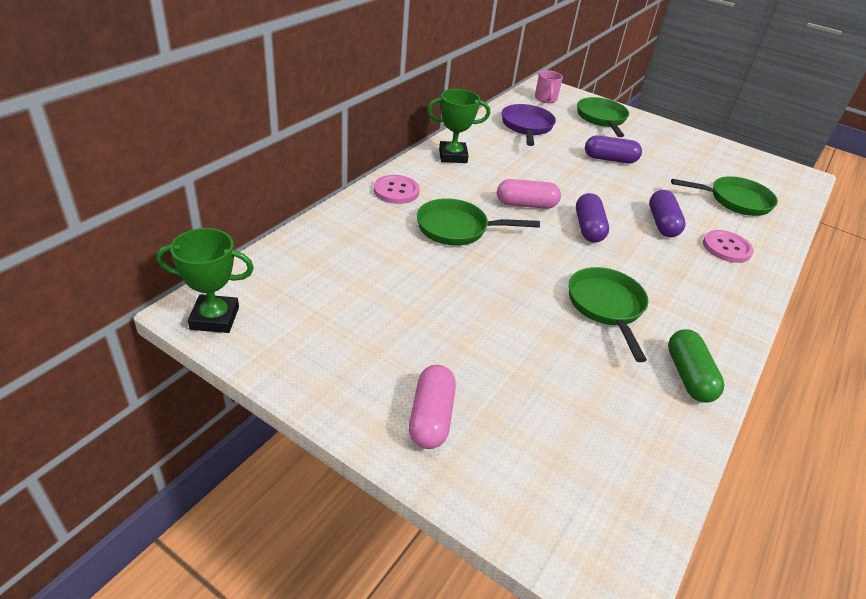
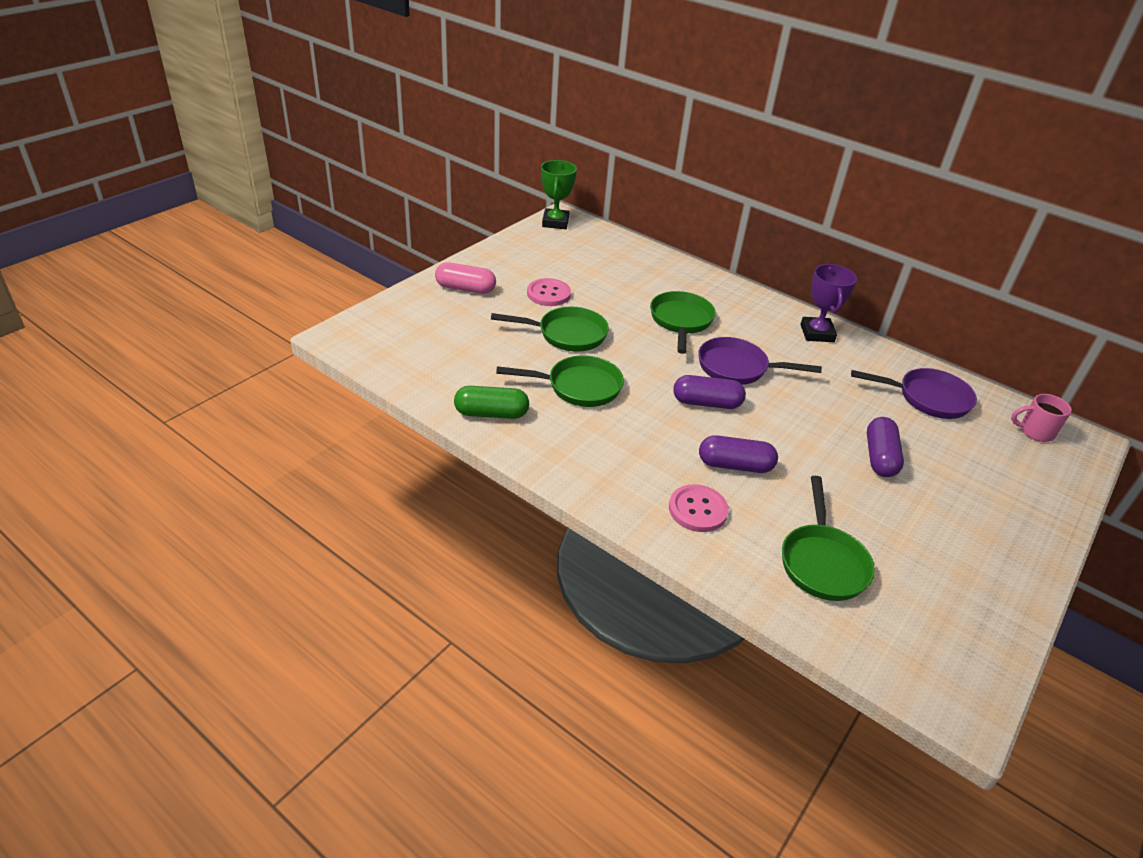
camera: 95 degrees right, 0 degrees up
pink button [374,175,420,204] -> pink button moved to [527,278,571,306]
green trophy [427,89,490,163] -> purple trophy [800,264,857,342]
pink capsule [497,179,561,209] -> purple pan [698,337,822,385]
green pan [577,97,629,137] -> green pan moved to [491,307,609,352]

